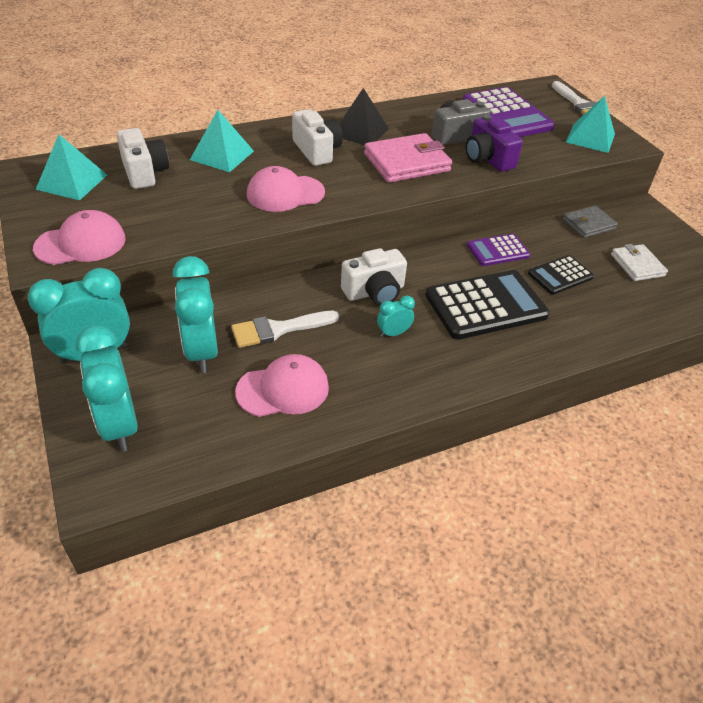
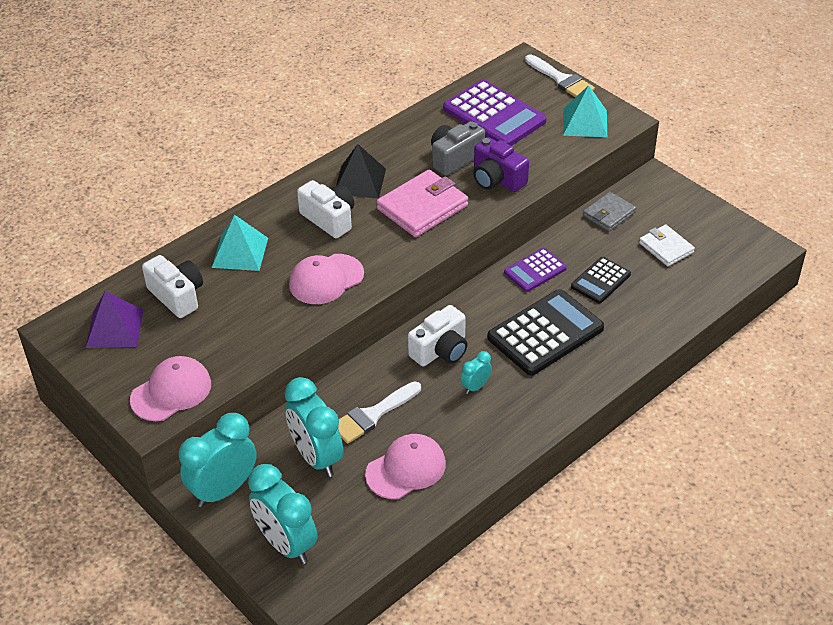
camera: 15 degrees left, 0 degrees up
turquoise pyramid [35,135,107,200] -> purple pyramid [86,291,143,348]

